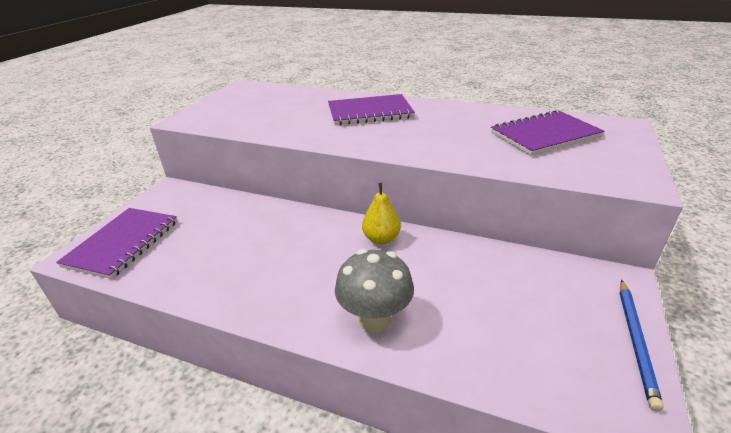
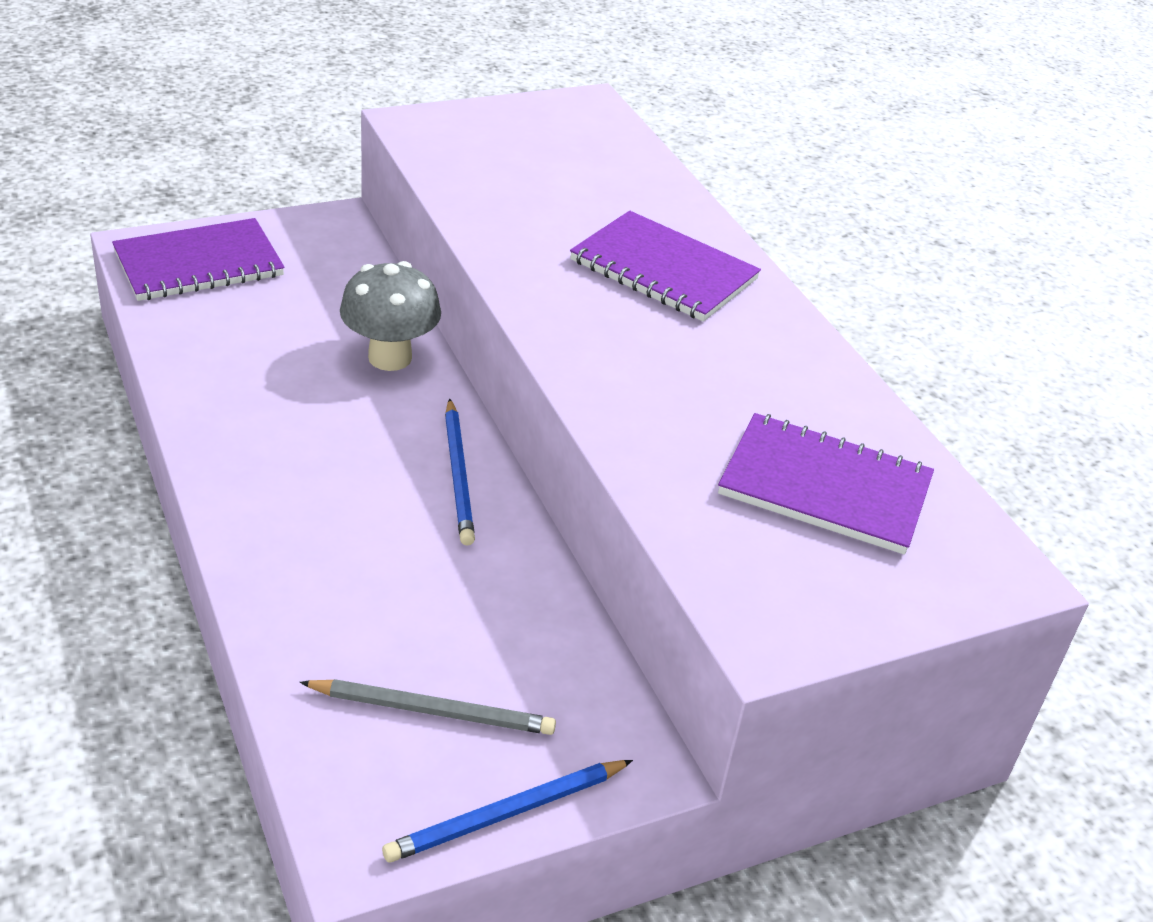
camera: 40 degrees right, 5 degrees up
grey mushroom [335,249,414,332] -> grey mushroom moved to [340,261,441,371]
yellow pear [362,183,401,245] -> blue pencil [445,398,475,546]
none -> grey pencil [299,679,556,735]

